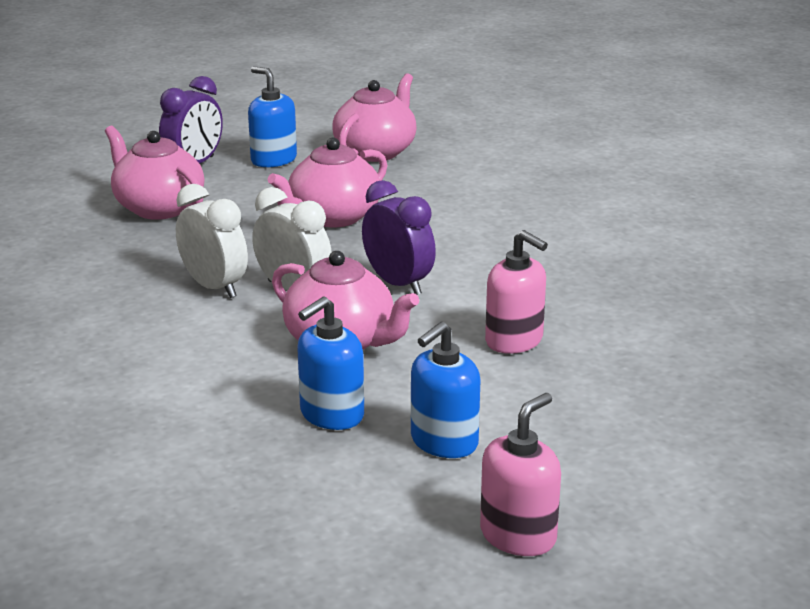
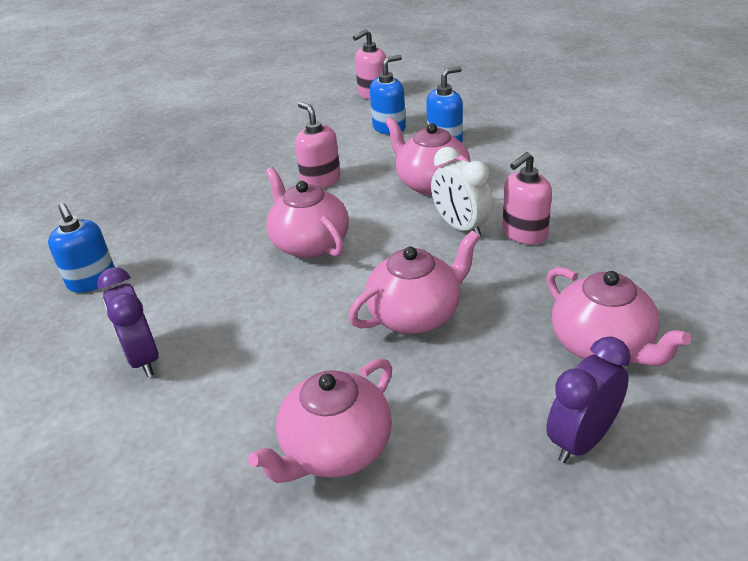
camera: 165 degrees left, 10 degrees up
white clock [176,184,248,298] -> pink soap dispenser [502,152,552,245]
blue soap dispenser [248,66,297,167] -> blue soap dispenser moved to [48,203,115,293]
purple clock [362,180,436,295] -> purple clock moved to [97,267,159,377]
none -> pink teapot [266,167,349,258]

